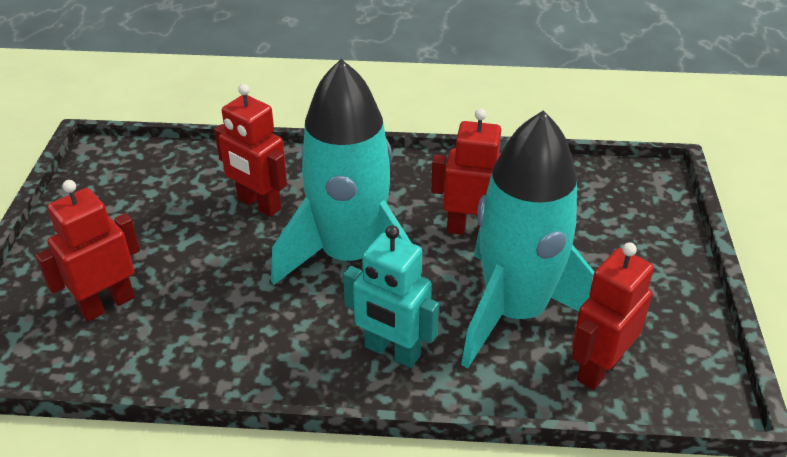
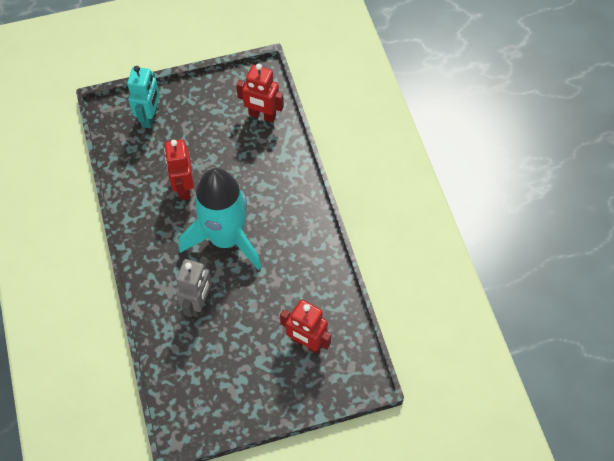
camera: 110 degrees left, 20 degrees up
red robot [214,84,287,217] -> grey robot [176,259,212,318]
turquoise robot [343,225,439,368] -> turquoise robot moved to [127,66,160,128]
turquoise rocket [461,110,594,368] -> none

